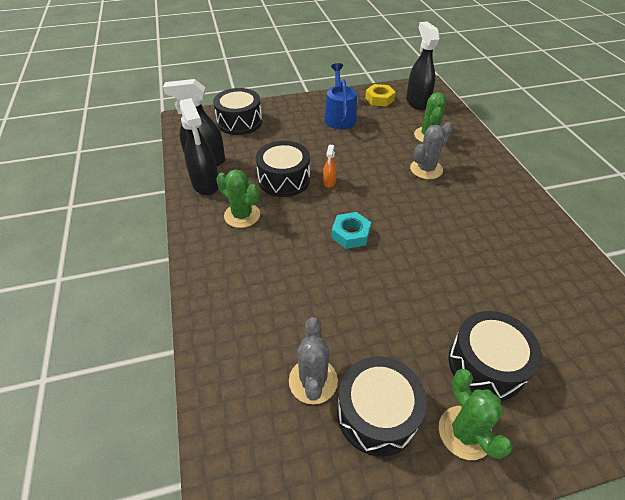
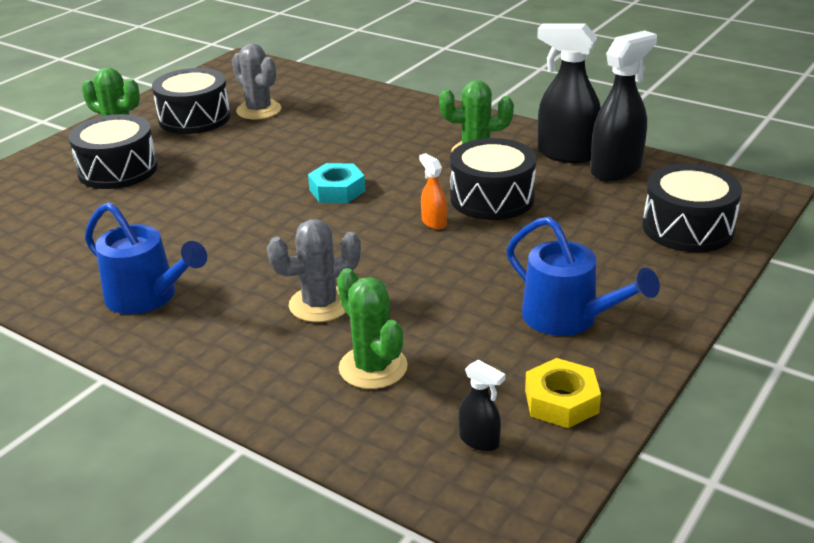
camera: 140 degrees right, 15 degrees down
black spray bottle [406,22,440,110] -> black spray bottle [458,360,505,451], size x0.48
grey cactus [410,122,453,179] -> grey cactus turned 60 degrees clockwise [267,219,361,322]
none -> blue watering can [85,202,207,314]

